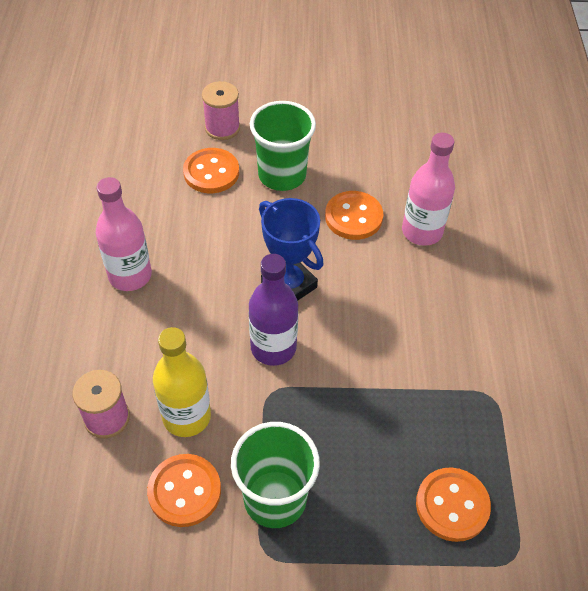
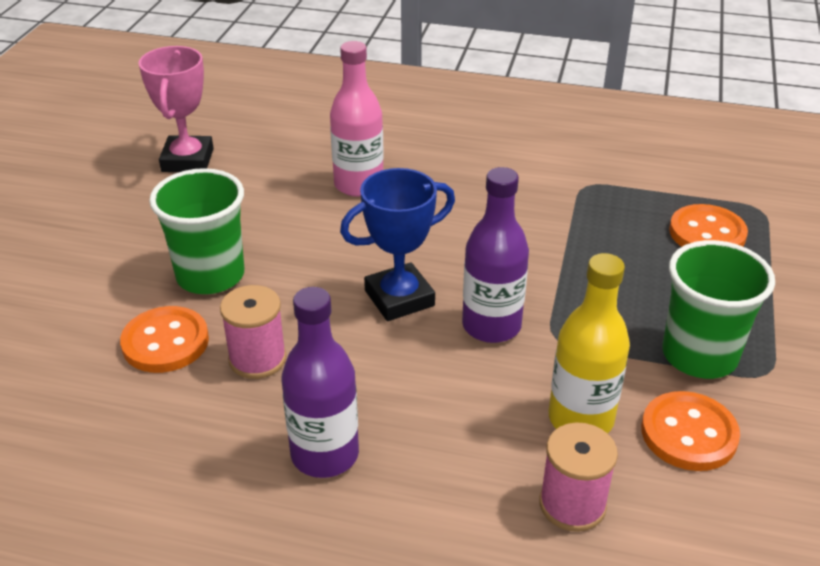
camera: 75 degrees left, 15 degrees down
pink bottle [96,177,152,291] -> purple bottle [281,287,359,478]
pink spool [202,81,240,140] -> pink spool moved to [220,285,287,379]
orange button [325,191,384,240] -> none
none -> pink trophy [138,46,214,172]

